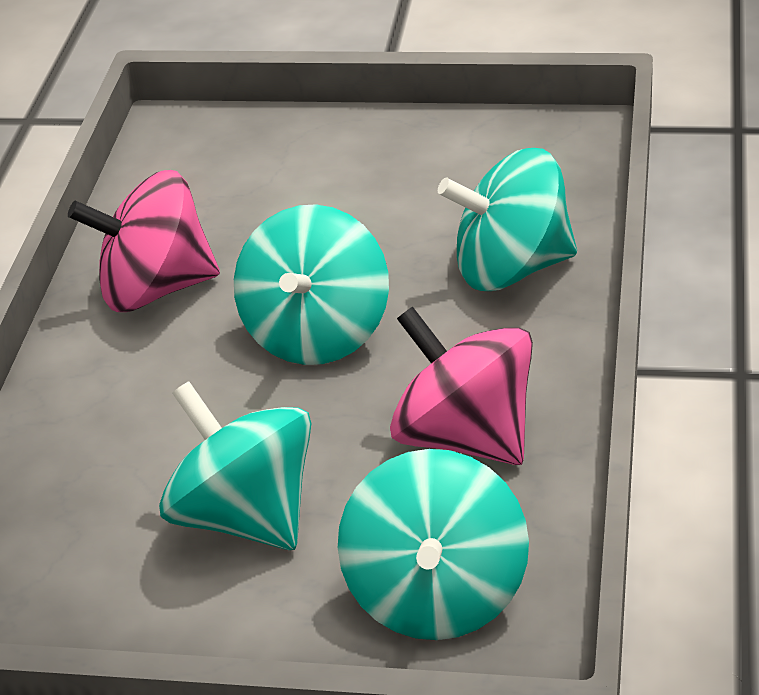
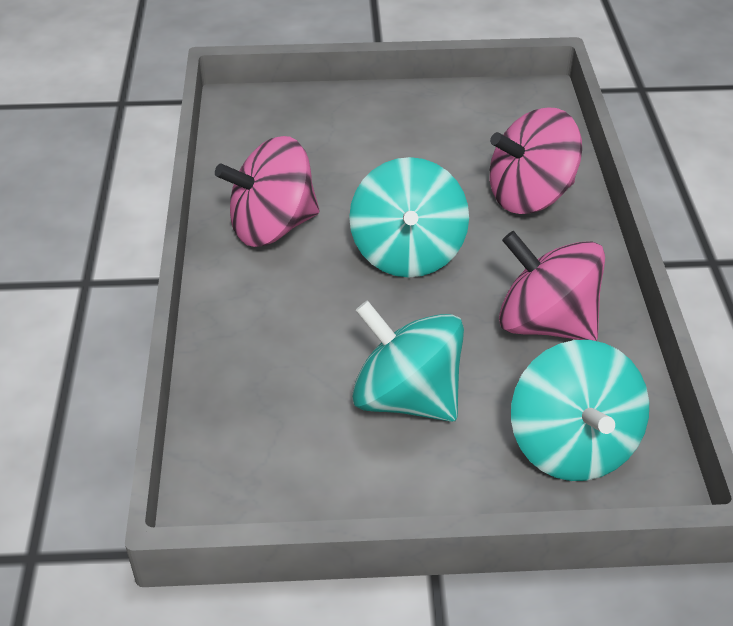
camera: 15 degrees left, 5 degrees up
turquoise spinning top [438,148,577,291] -> pink spinning top [489,107,582,214]

